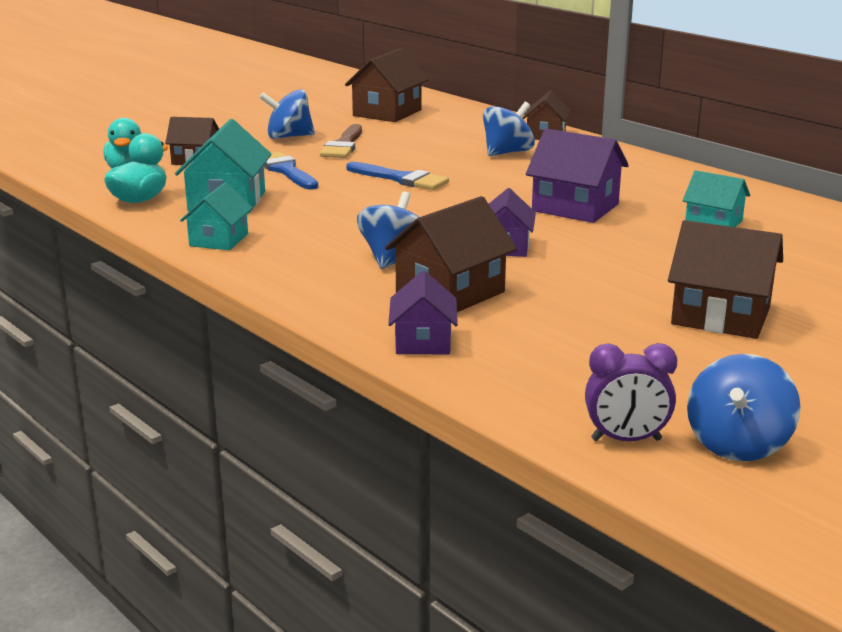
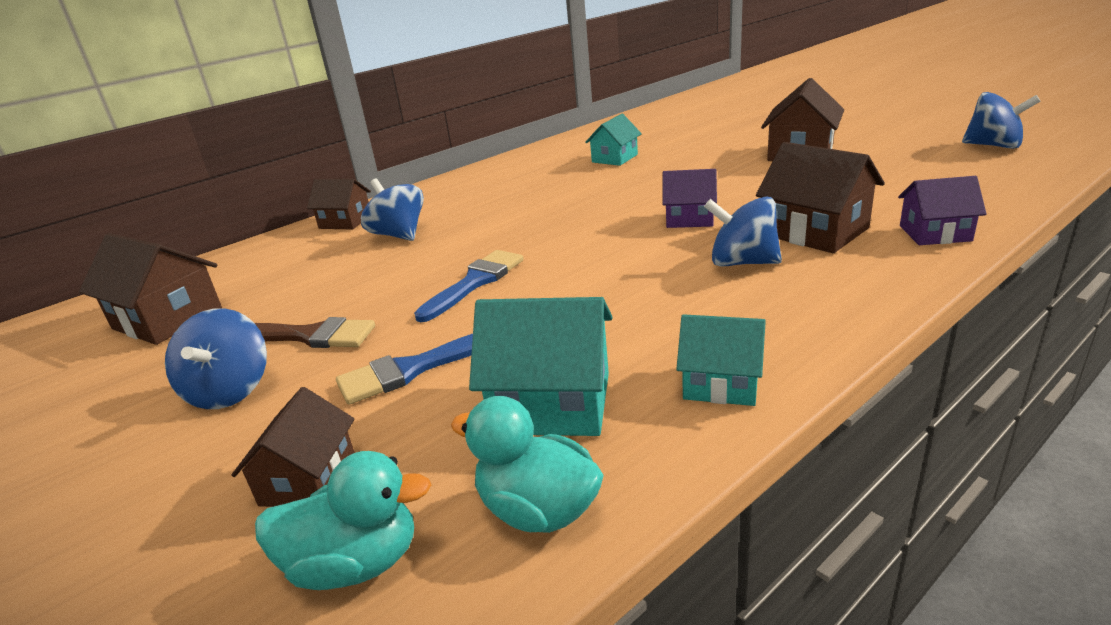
camera: 85 degrees left, 5 degrees up
purple house [526,129,629,223] -> none
purple clock [585,343,677,441] -> none

